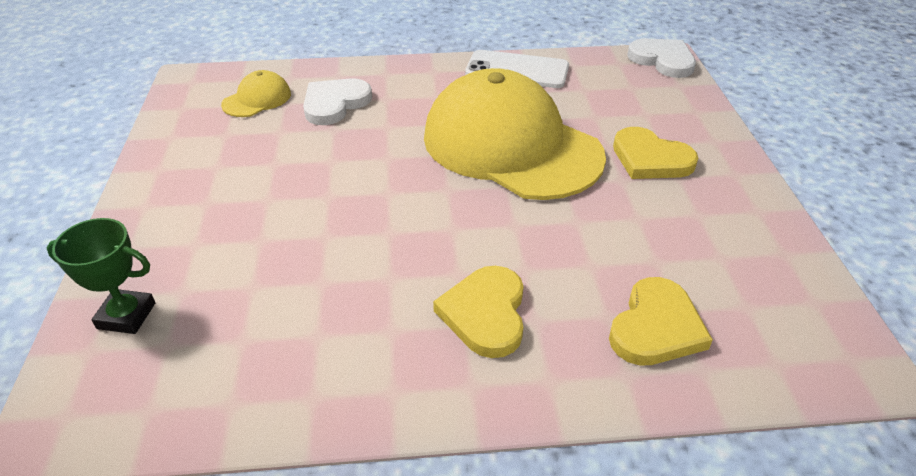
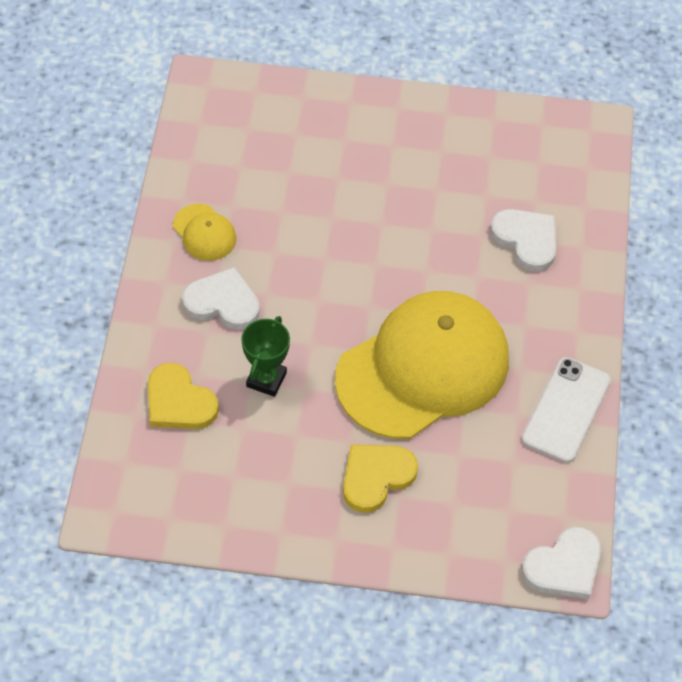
camera: 100 degrees right, 15 degrees up
green trophy [47,218,155,334] -> green trophy moved to [241,316,290,397]
yellow cap [221,70,291,117] -> yellow cap moved to [173,204,236,261]
yellow heart [433,266,524,358] -> white heart [182,267,260,329]

